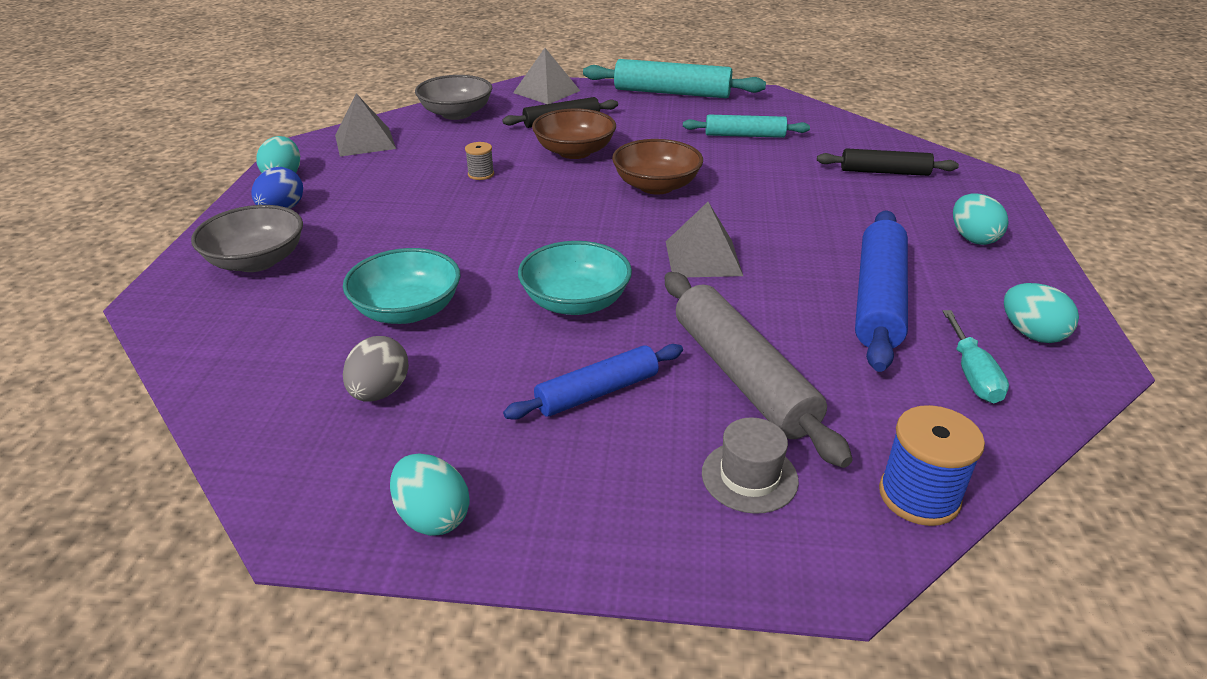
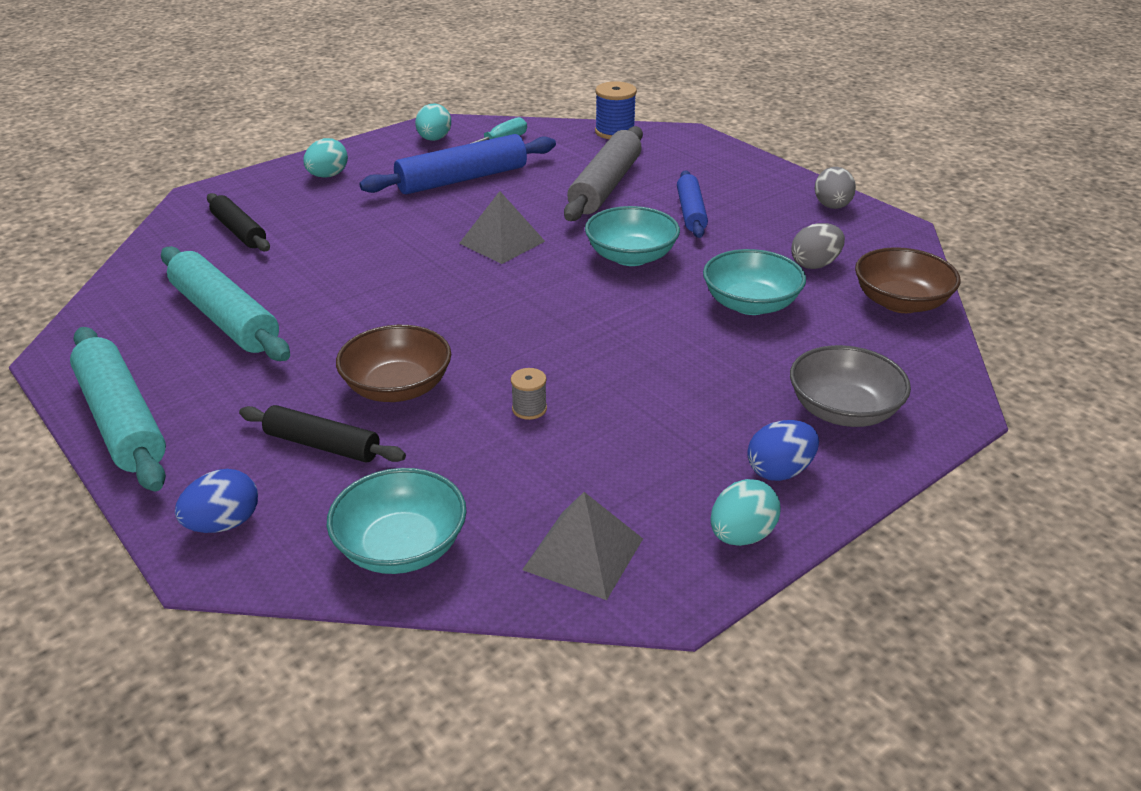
camera: 135 degrees left, 0 degrees up
turquoise egg [390,453,470,536] -> grey egg [814,167,856,209]
grey bowl [415,75,492,120] -> turquoise bowl [326,468,467,574]
blue rolling pin [503,344,683,420] -> blue rolling pin turned 75 degrees clockwise [677,170,708,238]
grey pyramid [513,48,580,104] -> blue egg [175,469,258,533]
brown bowl [612,139,703,195] -> brown bowl moved to [855,247,961,313]
turquoise rolling pin [683,115,810,138] -> turquoise rolling pin [161,246,290,361], size x1.62
grey hat [702,417,799,514] -> none

